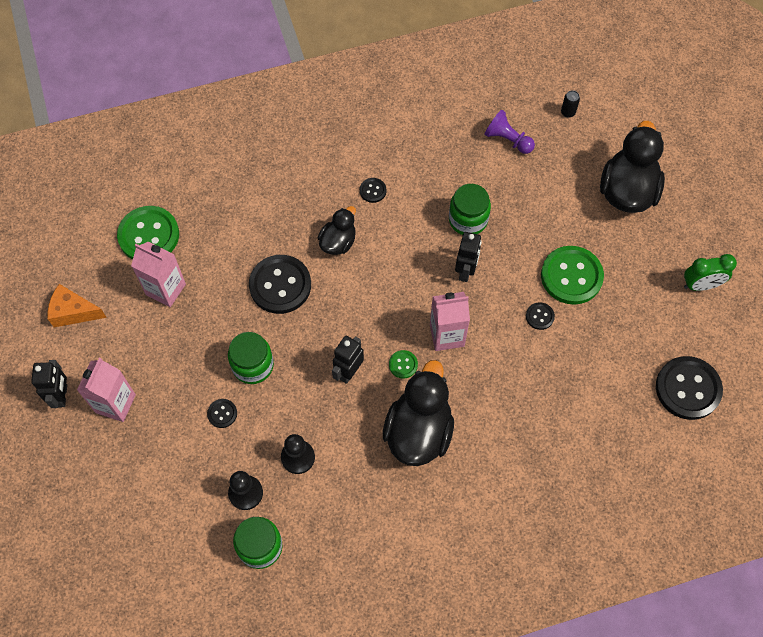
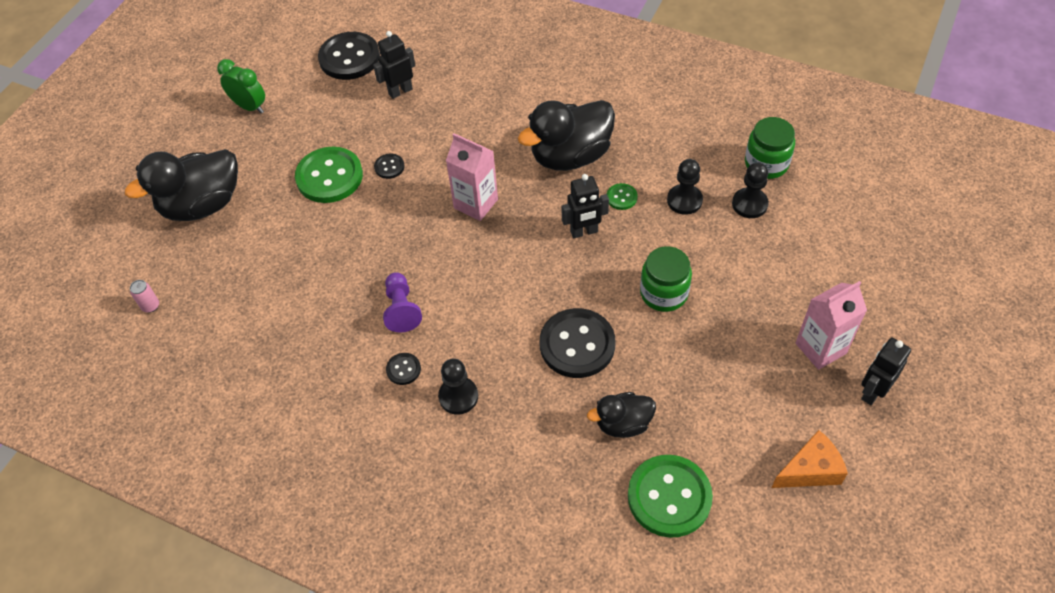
camera: 135 degrees left, 10 degrees down
orange cheese [48,284,107,327] -> orange cheese turned 75 degrees counterclockwise [772,430,848,488]
pink carton [131,242,186,307] -> none
black button [207,399,237,428] -> none
black duck [318,206,356,255] -> black duck moved to [587,392,656,438]
green button [389,350,418,379] -> green button moved to [607,183,638,210]
green jar [449,184,491,235] -> none
black robot [455,232,482,282] -> black robot moved to [373,31,415,99]
purple pawn [484,109,535,154] -> purple pawn moved to [383,272,422,333]
black can [561,90,580,118] -> pink can [130,280,159,313]
none -> black pawn [438,358,478,415]

